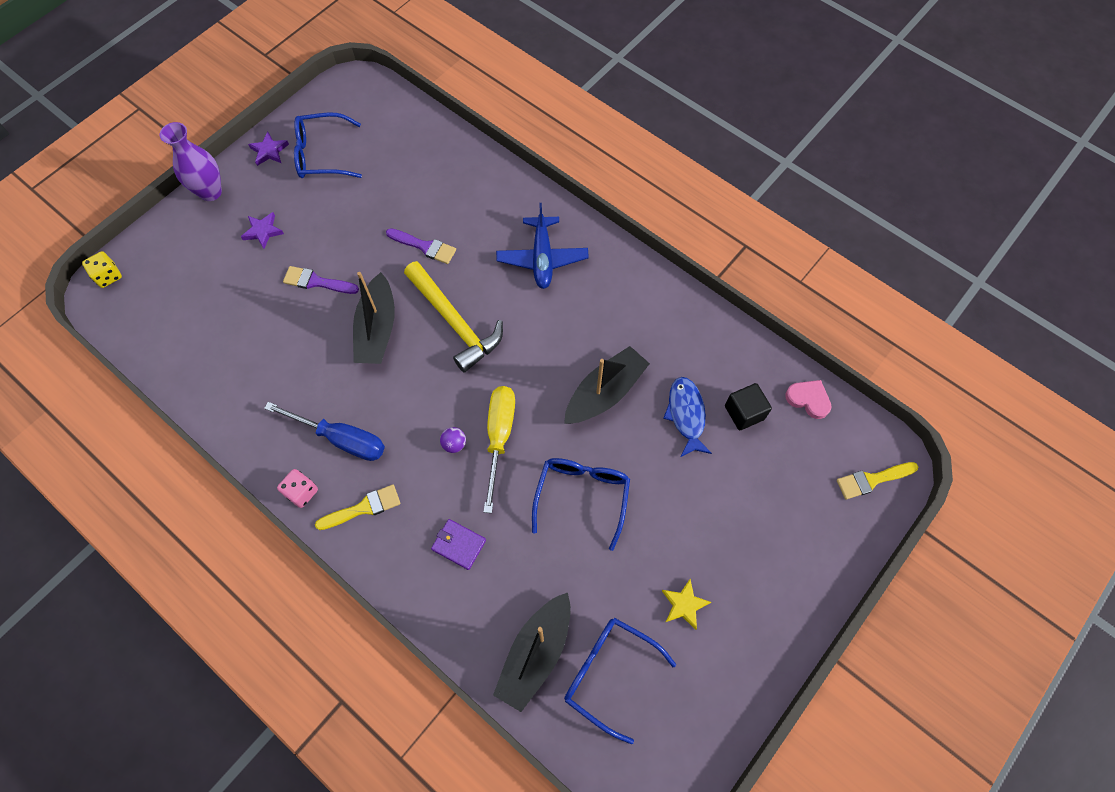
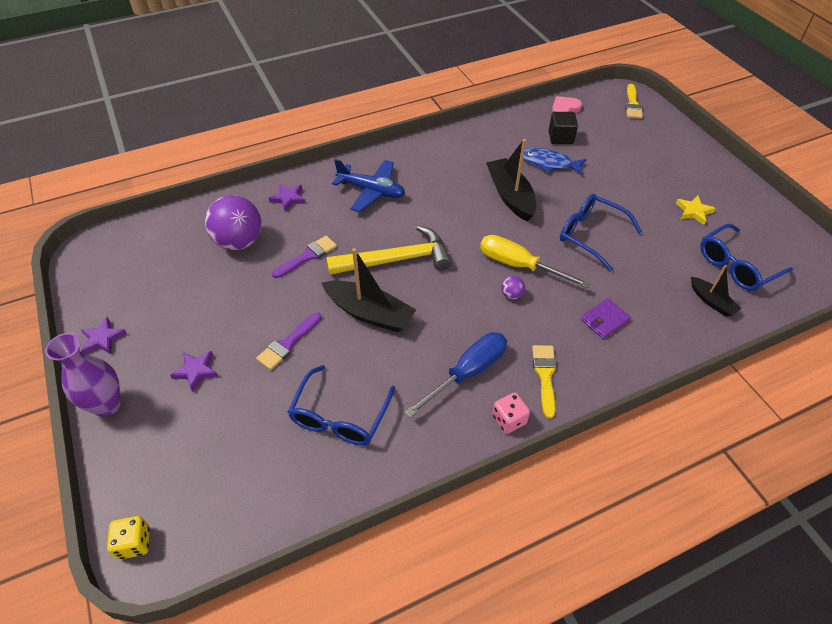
camera: 65 degrees left, 15 degrees down
blue glasses [294,113,362,178] -> blue glasses moved to [288,365,395,445]
black boat [493,592,571,712] -> black boat [691,265,742,317], size x0.56
none -> purple ball [205,195,262,250]
none -> purple star [268,184,306,212]

